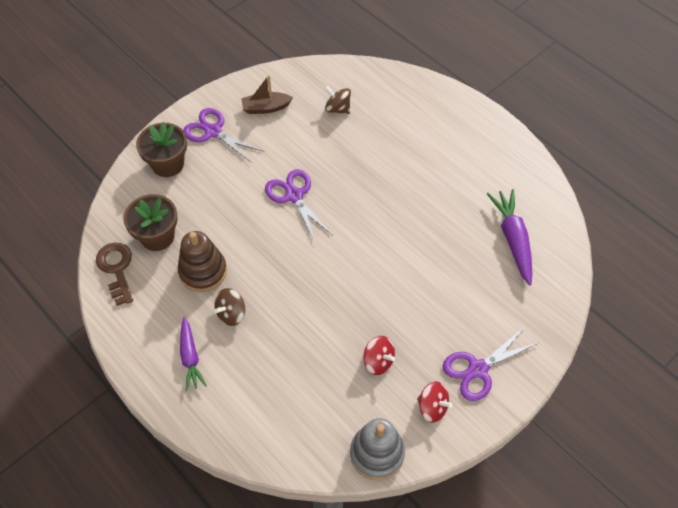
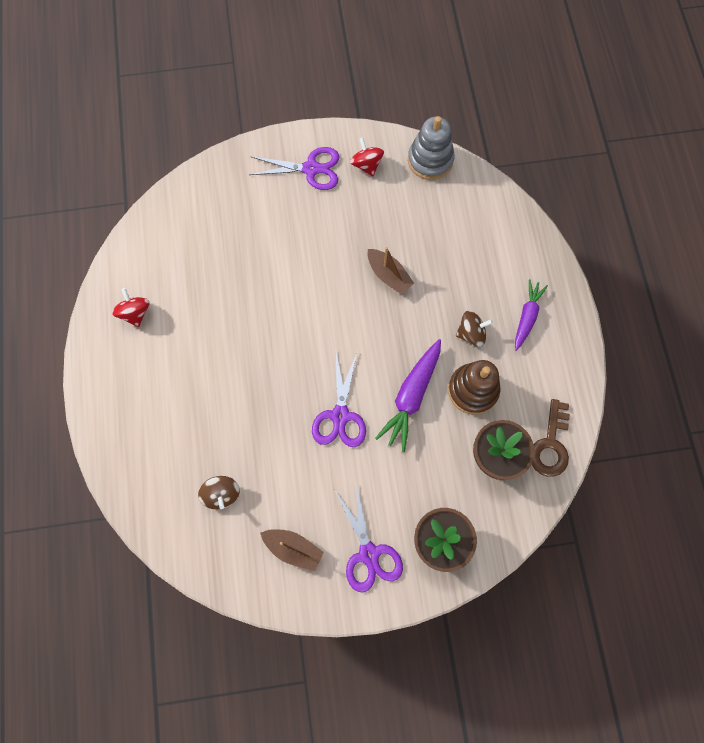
camera: 145 degrees left, 15 degrees up
red spinning top [363,336,395,375] -> red spinning top moved to [112,288,150,327]
purple carrot [487,189,532,285] -> purple carrot moved to [375,339,441,452]
none -> brown boat [368,247,414,294]

